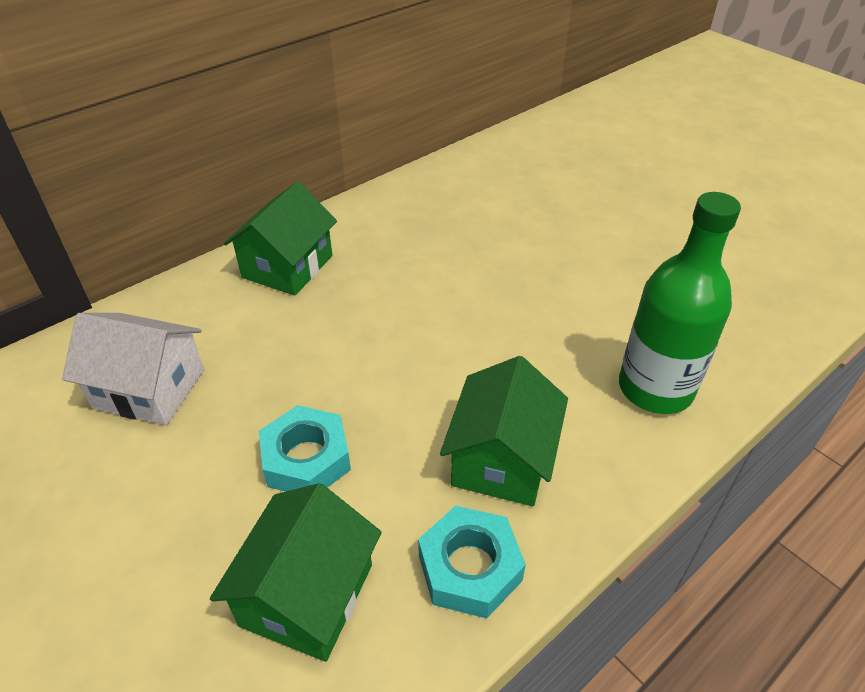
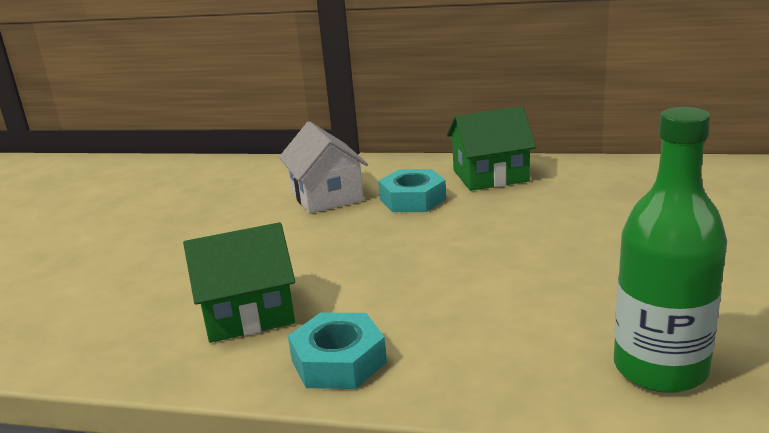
camera: 55 degrees right, 20 degrees down
turquoise nut [259,405,351,492] -> turquoise nut moved to [378,169,446,212]
green house [440,356,568,506] -> none

